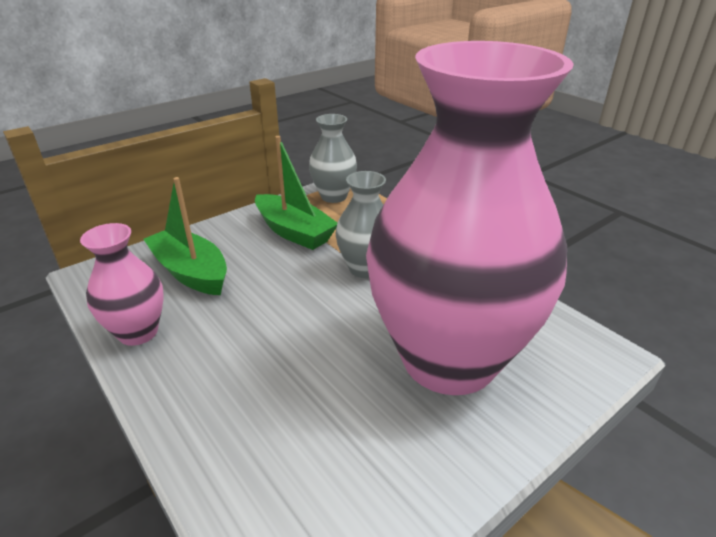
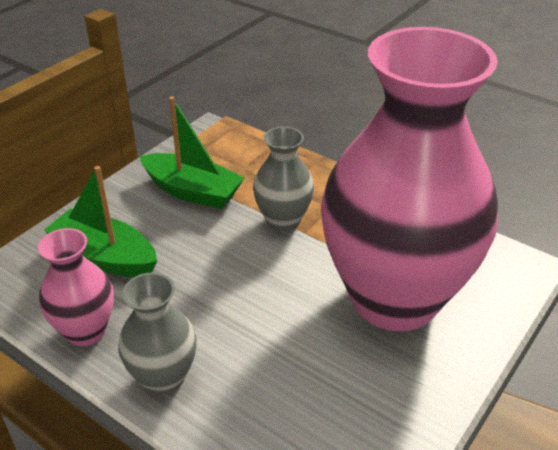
camera: 15 degrees left, 5 degrees up
grey vase [309,114,357,203] -> grey vase moved to [118,273,197,395]

